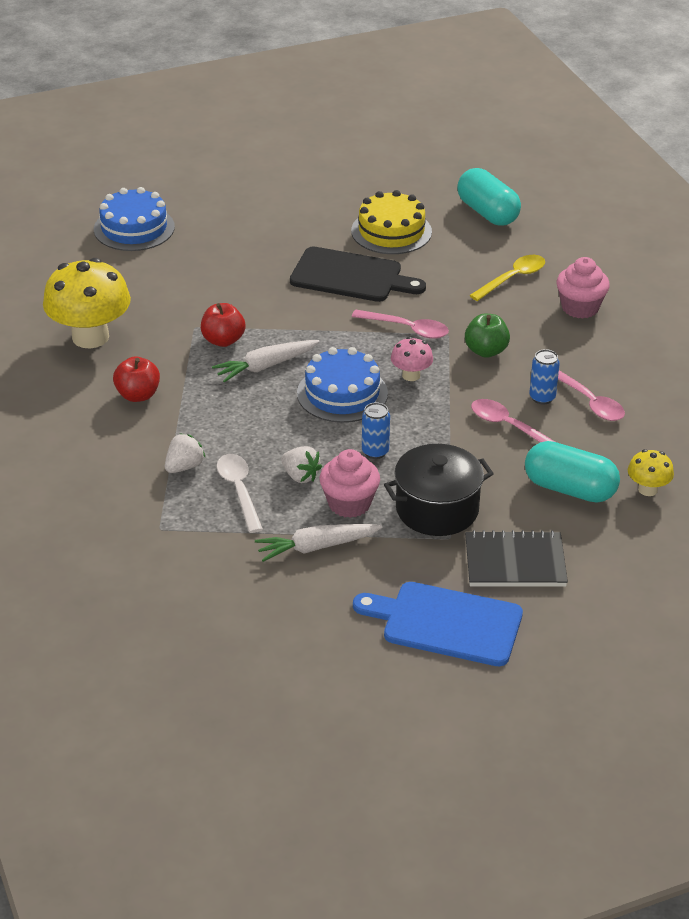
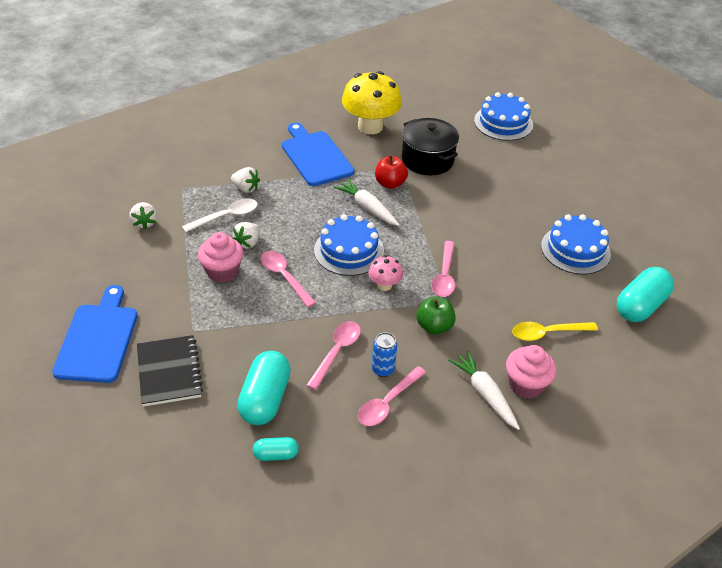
camera: 75 degrees right, 5 degrees up
red apple [113,357,160,402] -> blue cutting board [282,122,354,186]
white carrot [255,524,383,562] -> white carrot moved to [449,351,520,430]
black cutting board [290,247,426,302] -> none
yellow cake [351,190,432,254] -> blue cake [541,214,611,275]
blue can [362,402,390,459] -> pink spoon [261,251,316,307]
black pot [384,444,494,536] -> black pot moved to [402,118,459,175]
yellow spoon [469,255,545,301] -> yellow spoon turned 135 degrees clockwise [512,322,598,341]
yellow mushroom [628,449,674,496] -> turquoise capsule [253,437,299,461]
none -> white strawberry [130,202,157,230]

